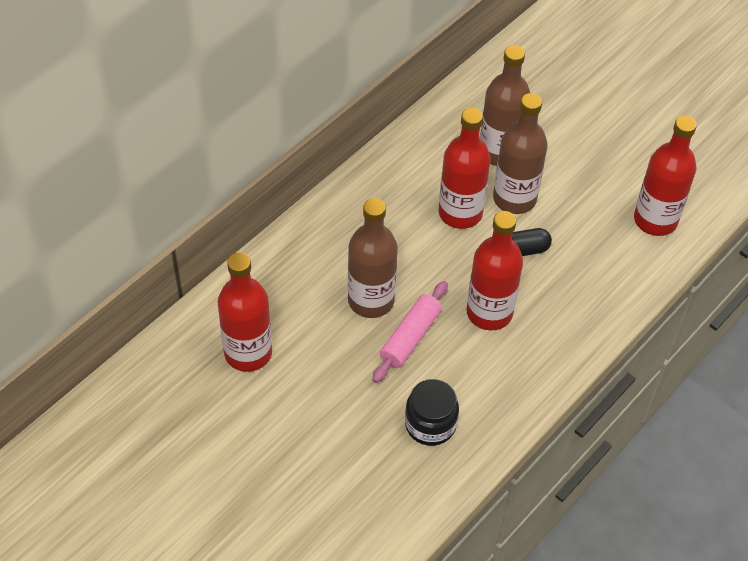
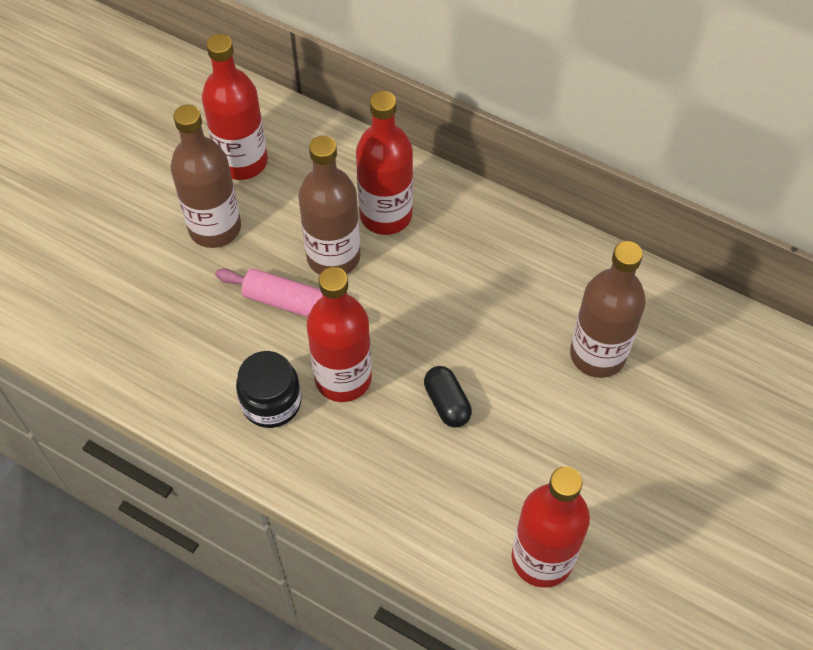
camera: 80 degrees right, 5 degrees up
black jar [405,379,459,446] -> black jar moved to [236,351,301,428]
red bottle [439,108,491,229] -> red bottle moved to [356,91,413,235]
brown bottle [493,93,548,214] -> brown bottle moved to [170,105,241,248]

